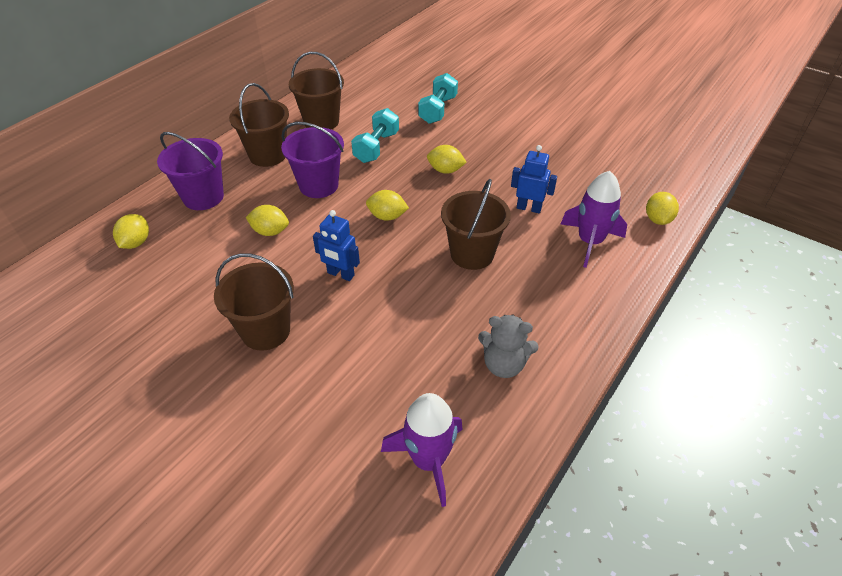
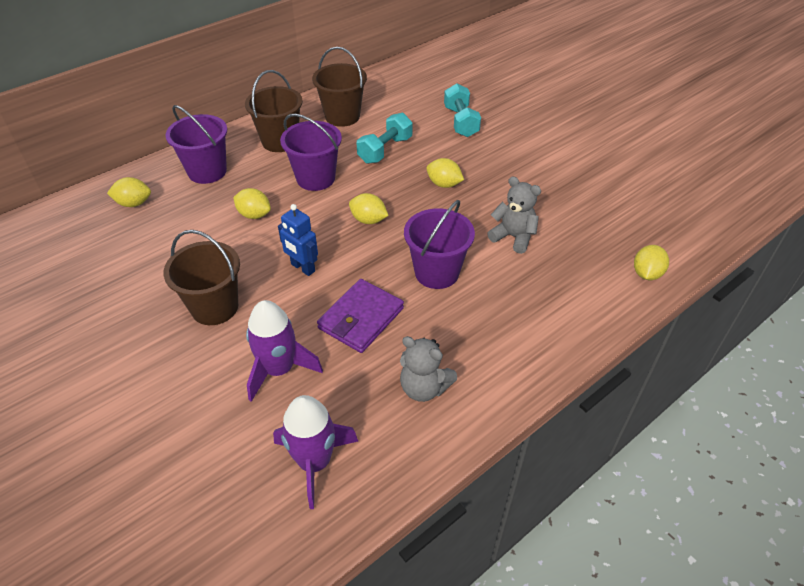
camera: 15 degrees right, 0 degrees up
yellow lemon [113,214,149,249] -> yellow lemon turned 60 degrees clockwise [107,177,151,207]
turquoise dumbbell [418,73,458,124] -> turquoise dumbbell turned 45 degrees counterclockwise [444,83,481,137]
brown bucket [441,179,511,270] -> purple bucket [404,200,475,289]
blue robot [511,145,557,213] -> grey teddy bear [487,177,541,254]
purple rocket [561,171,627,268] -> purple rocket moved to [246,300,323,402]
none -> purple wallet [317,279,404,353]

